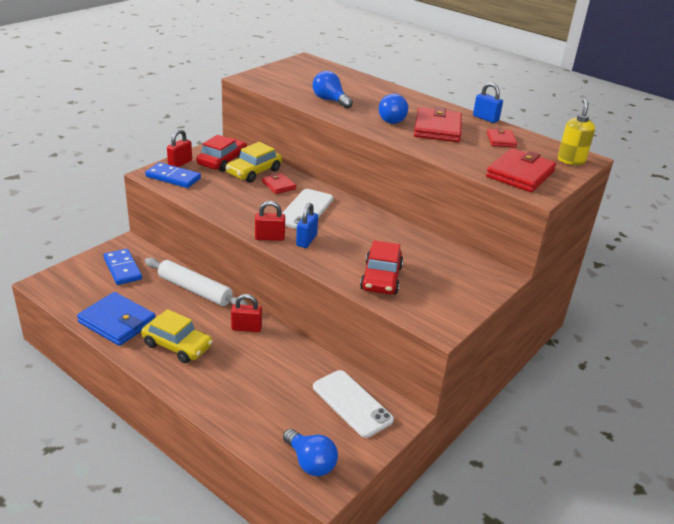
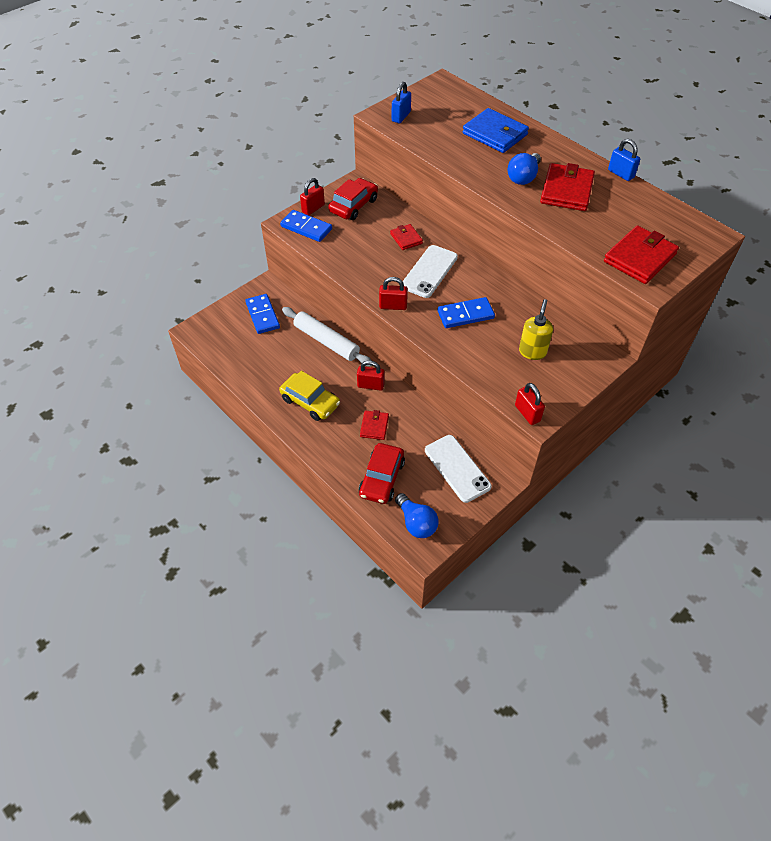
camera: 10 degrees right, 20 degrees up
blue wallet [77,292,156,346] -> blue wallet moved to [463,108,529,153]
yellow car [226,142,282,183] -> none
blue padlock [296,203,318,248] -> blue padlock moved to [392,82,411,123]
blue light bulb [312,71,353,109] -> none
red car [360,240,403,294] -> red car moved to [359,443,405,504]
red wallet [487,128,517,148] -> red wallet moved to [360,410,389,440]
yellow soap dispenser [558,99,595,165] -> yellow soap dispenser moved to [519,299,553,360]
none -> blue domino [437,297,495,328]
none -> red padlock [515,383,545,425]

